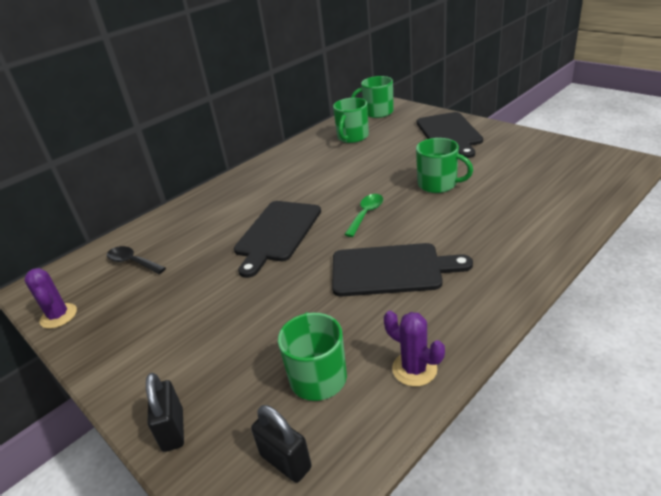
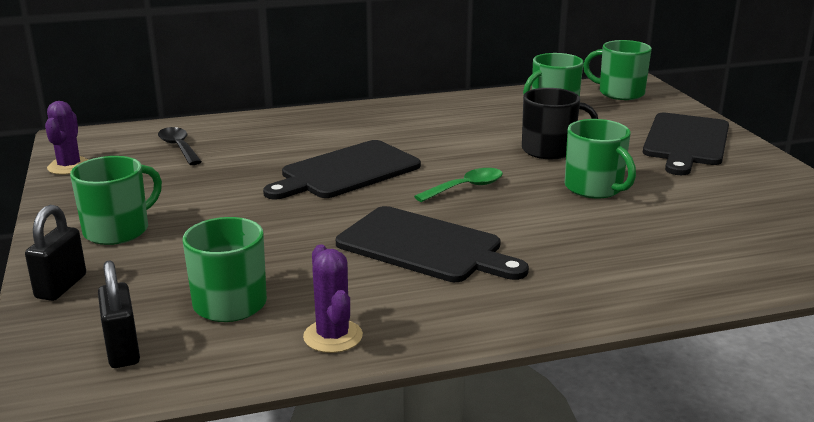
camera: 25 degrees right, 10 degrees down
none -> green mug [70,156,162,245]
none -> black mug [522,88,598,159]

